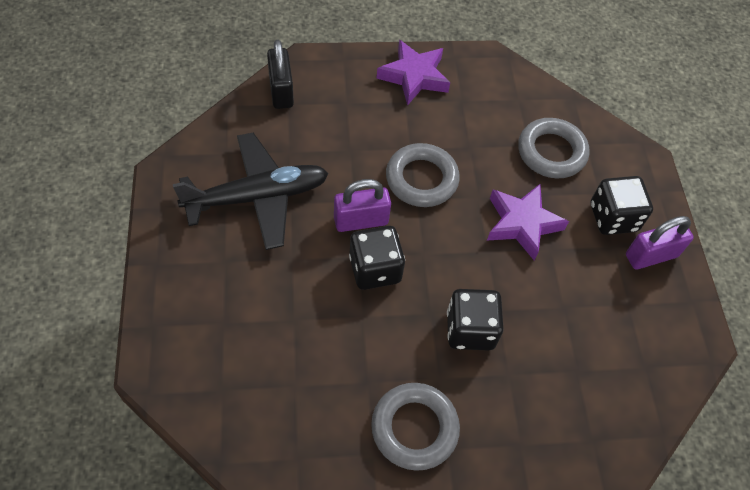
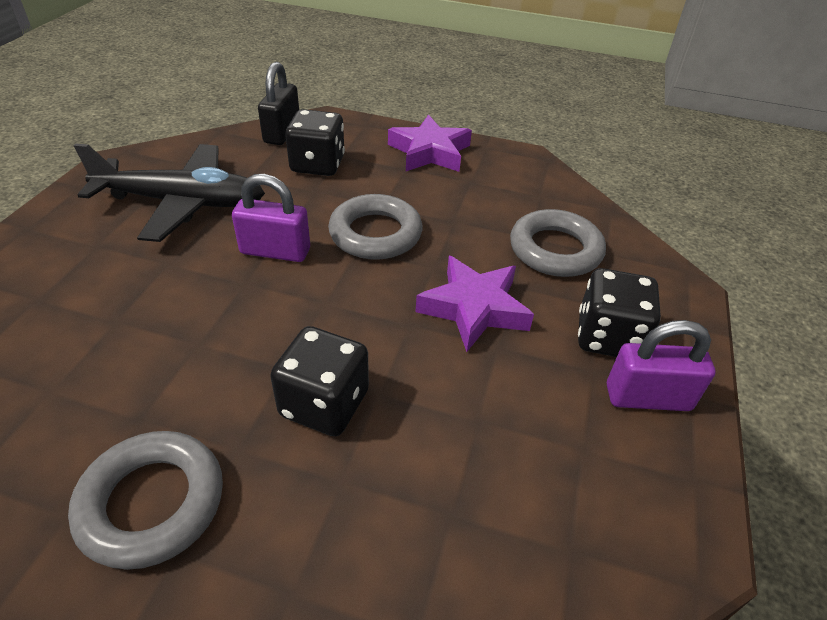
camera: 25 degrees right, 15 degrees down
black dice [349,226,405,290] -> black dice moved to [285,109,345,176]

